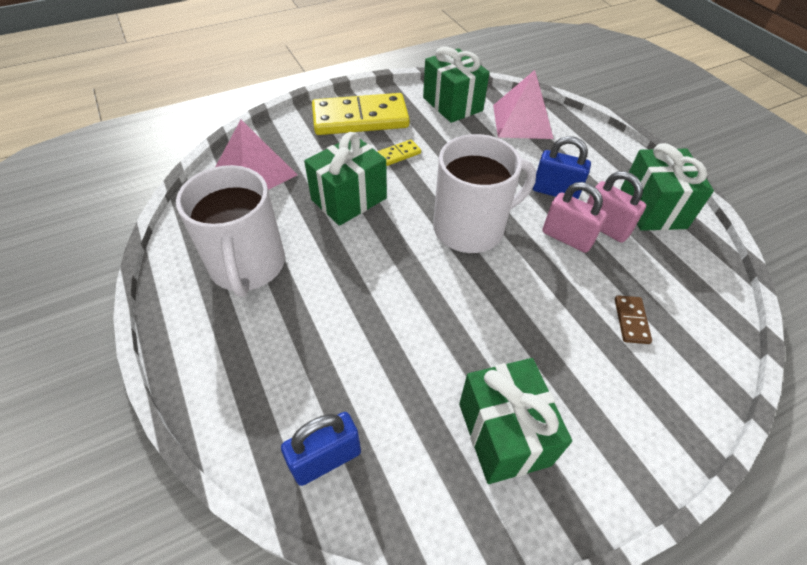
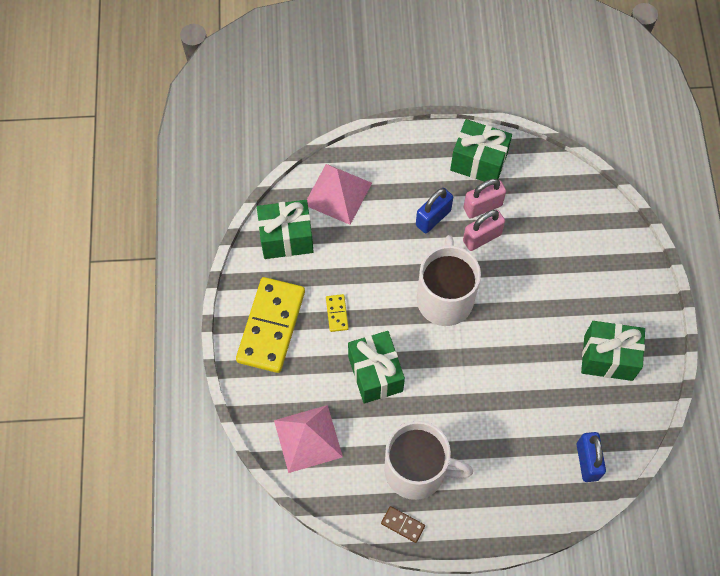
camera: 65 degrees left, 15 degrees up
brown domino [615,295,652,344] -> brown domino moved to [381,506,425,543]

